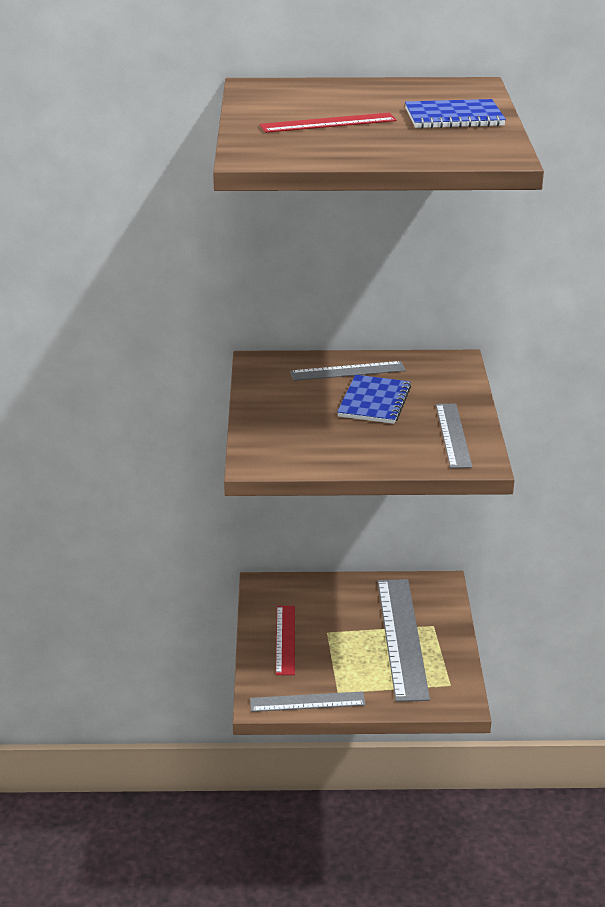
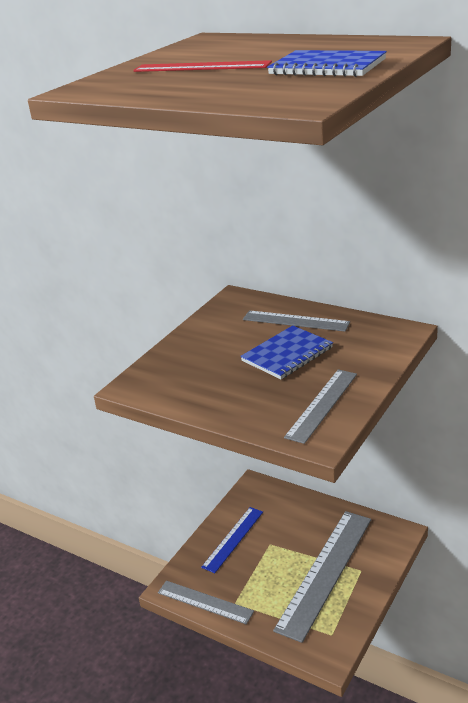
camera: 35 degrees right, 0 degrees up
red ruler [276,606,295,675] -> blue ruler [201,507,263,573]

